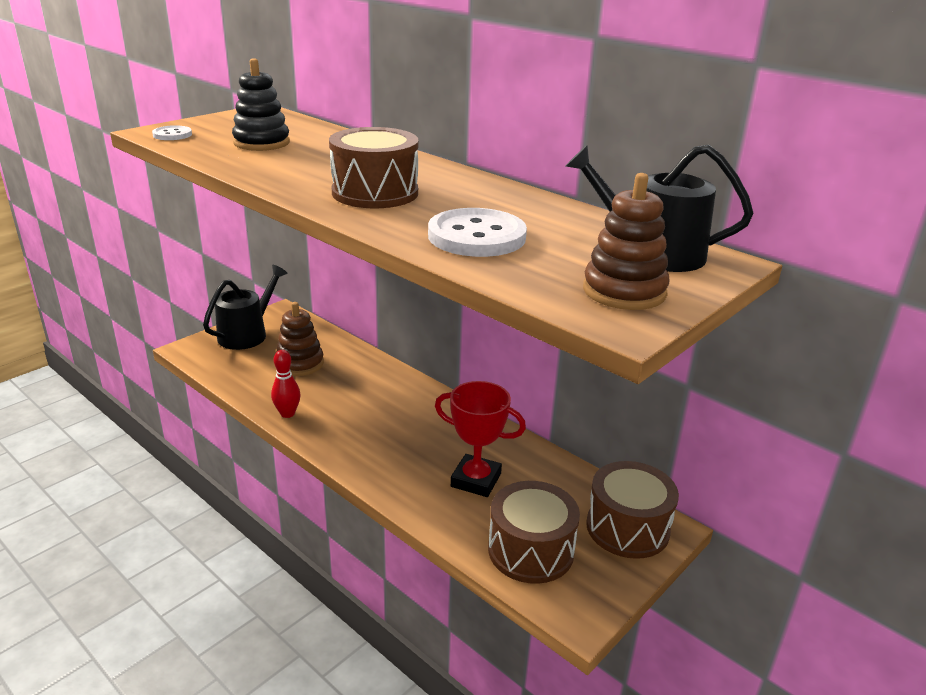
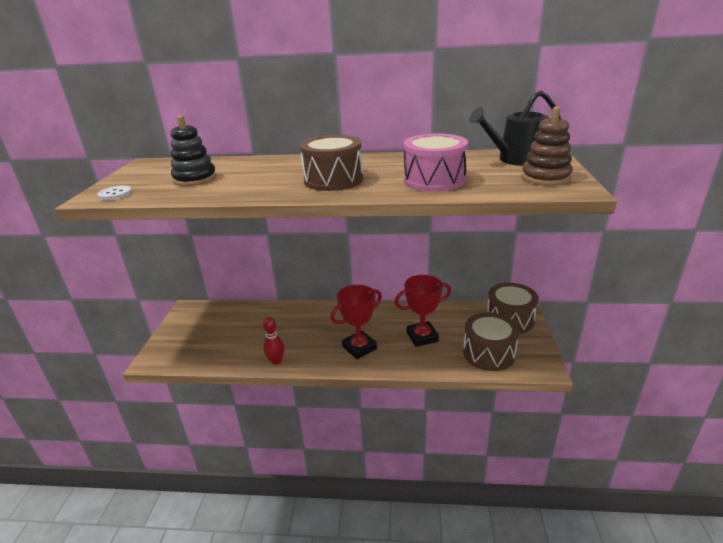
camera: 35 degrees left, 0 degrees up
black watering can [203,265,287,350] -> none
brown stacking toy [276,302,324,376] -> none
white button [428,208,527,257] -> pink drum [404,133,468,192]
none -> red trophy [331,285,382,359]

